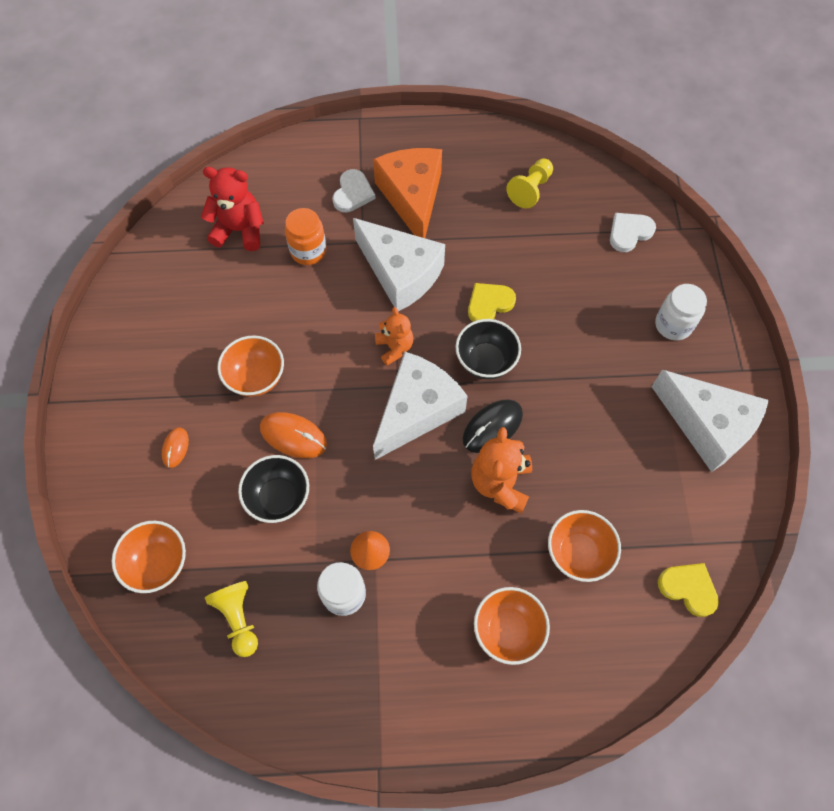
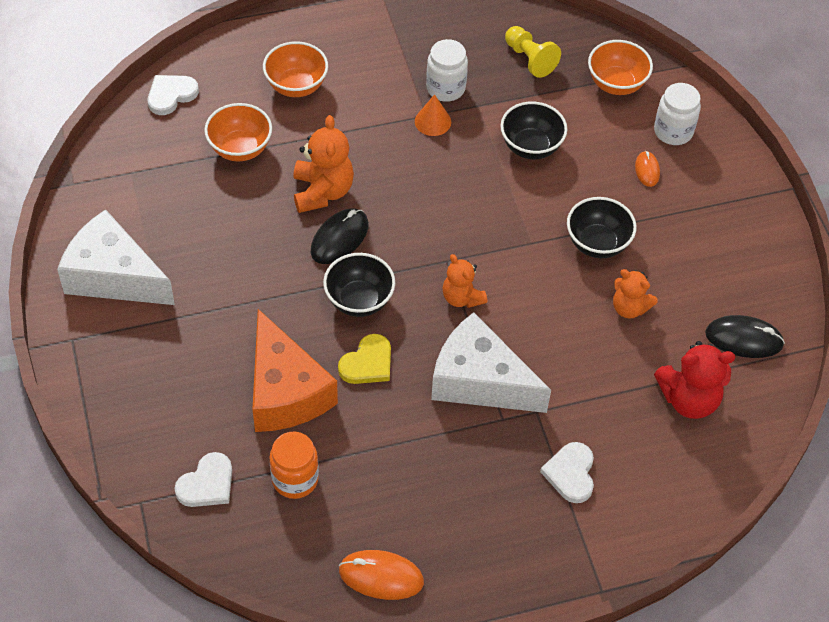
camera: 165 degrees right, 10 degrees down
orange bowl [217,335,284,397] -> black bowl [567,197,637,258]
orange mouse [260,412,327,458] -> orange mouse moved to [339,550,424,600]
orange jar [285,208,327,265] -> orange jar moved to [269,432,319,499]
orange cheese [373,148,442,238] -> orange cheese moved to [253,309,338,432]
white cheese [373,352,468,460] -> none
yellow pawn [506,158,553,209] -> none
white jar [655,284,707,340] -> white jar moved to [654,83,701,145]
yellow heart [658,563,719,617] -> none
none -> white heart [148,75,199,115]
none -> orange teddy bear [613,269,658,319]
none -> black mouse [705,315,785,358]

